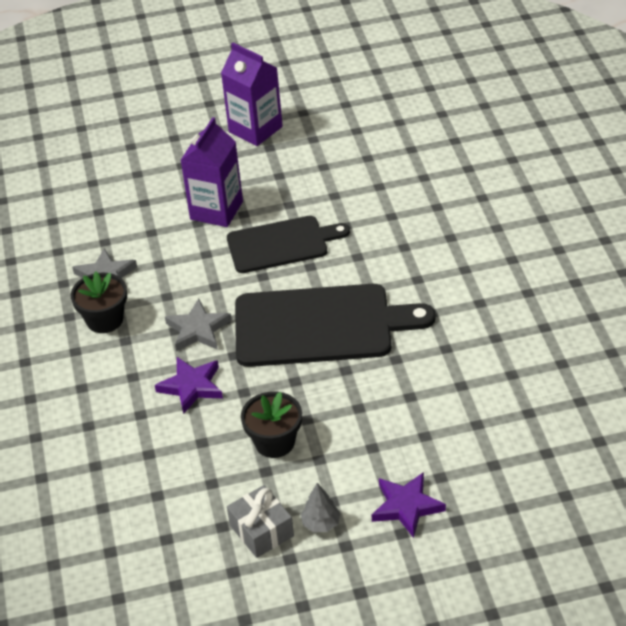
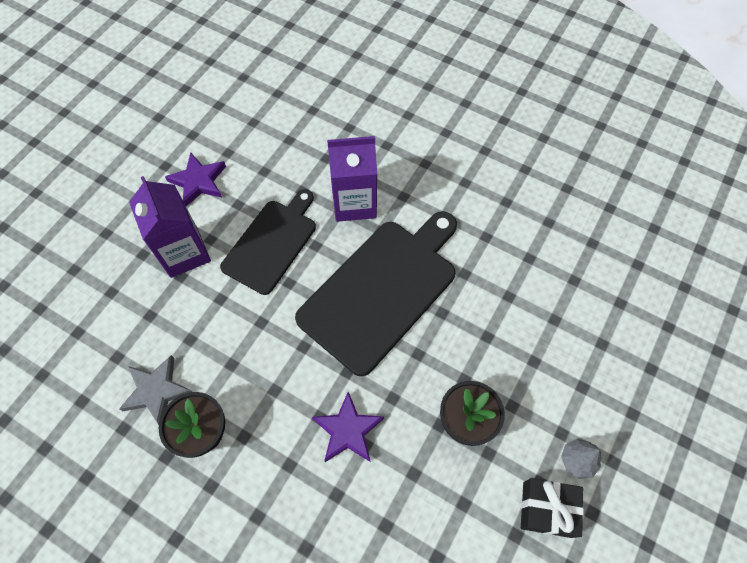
camera: 50 degrees left, 20 degrees up
grey star [165,299,232,351] -> none
purple carton [221,42,283,146] -> purple carton moved to [327,136,377,222]
grey gift [227,485,294,558] -> black gift [521,478,584,538]
purple star [372,472,446,538] -> purple star moved to [165,152,226,206]

